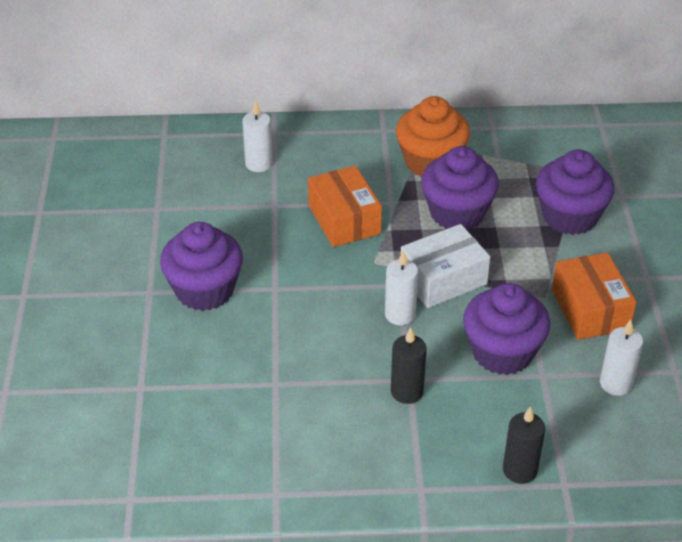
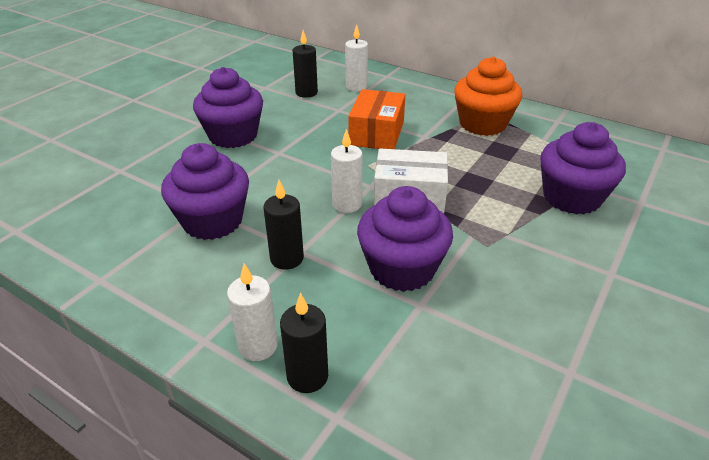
camera: 35 degrees right, 5 degrees down
purple cupcake [421,146,499,230] -> purple cupcake moved to [161,143,249,240]
orange box [552,253,637,340] -> none
white candle [600,319,643,396] -> white candle moved to [227,263,278,361]
none -> black candle [293,30,318,98]

